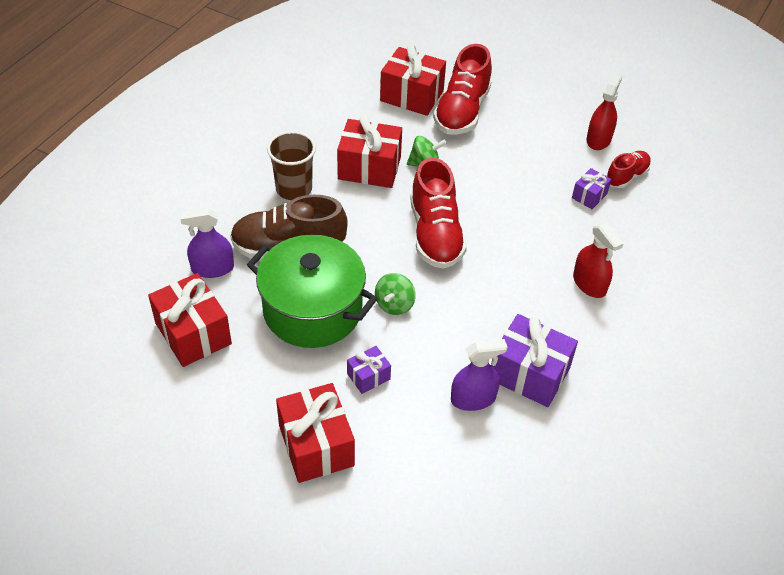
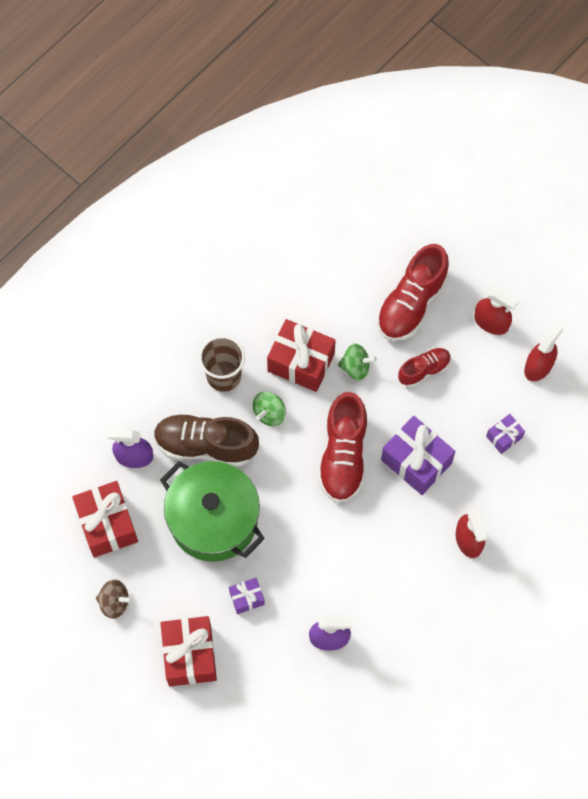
camera: 15 degrees right, 20 degrees up
green spinning top [375,273,416,315] -> green spinning top moved to [253,392,286,426]
red gift [380,45,446,116] -> none
purple gift [491,314,578,407] -> purple gift moved to [381,416,456,495]
red shoe [606,151,651,188] -> red shoe moved to [398,348,451,387]
none -> brown spinning top [96,580,132,619]
none -> red spray bottle [474,287,519,335]

